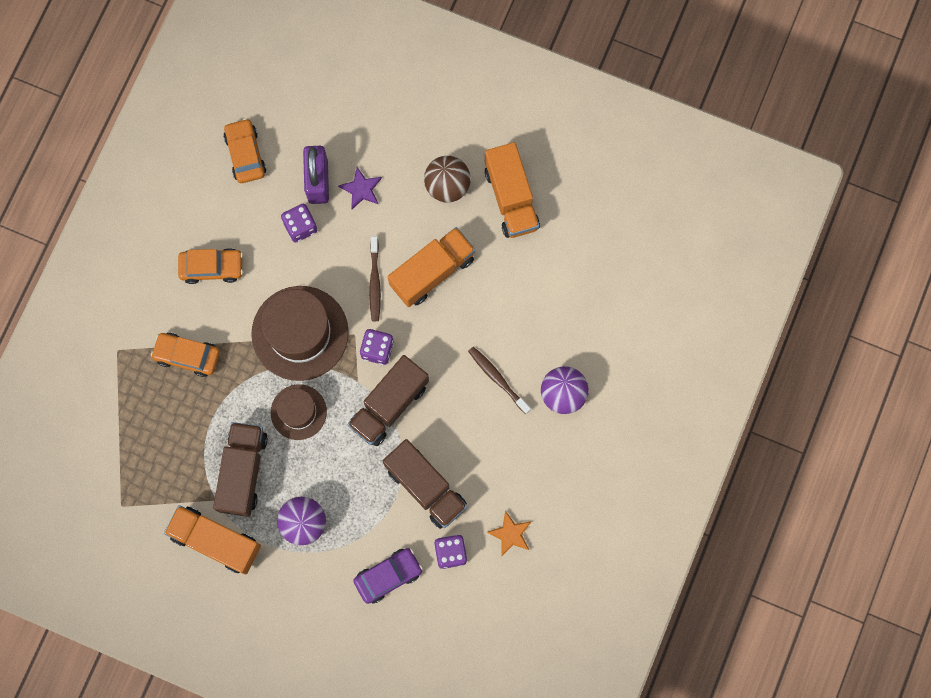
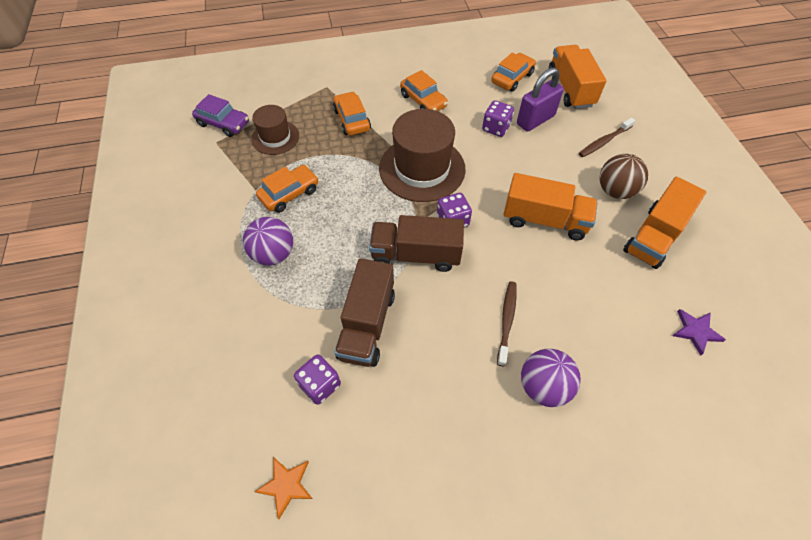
camera: 55 degrees right, 20 degrees down
orange truck [164,505,261,575] -> orange truck moved to [549,45,607,109]
brown truck [213,422,268,517] -> orange car [256,165,319,213]
brown hat [271,384,327,440] -> brown hat moved to [251,105,299,155]
purple star [338,167,382,209] -> purple star moved to [673,309,726,355]
purple car [353,548,423,604] -> purple car moved to [192,94,249,137]
brown toothbrush [369,236,381,321] -> brown toothbrush moved to [579,118,635,157]
orange star [487,511,532,557] -> orange star moved to [254,457,312,519]

